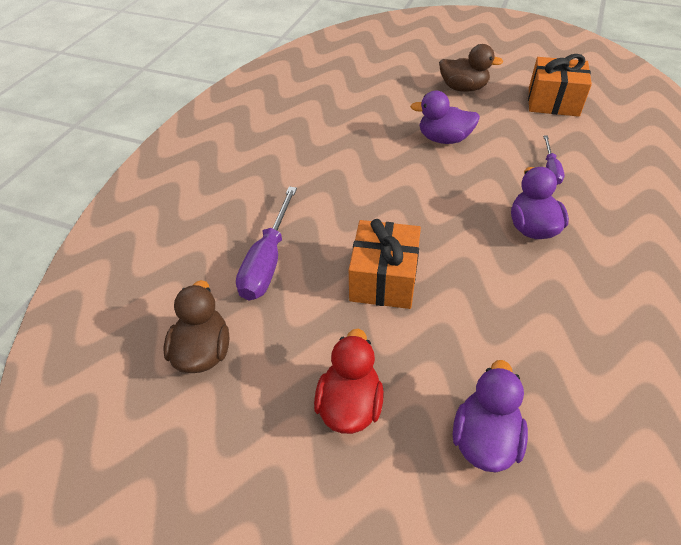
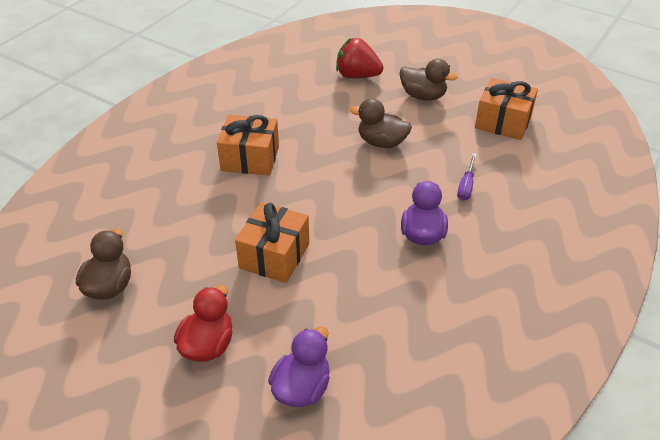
camera: 10 degrees right, 5 degrees down
purple screwdriver [236,187,297,301] -> none
purple duck [410,91,480,144] -> brown duck [350,98,412,148]
none -> orange gift [217,115,279,176]
none -> red strawberry [336,38,383,78]

